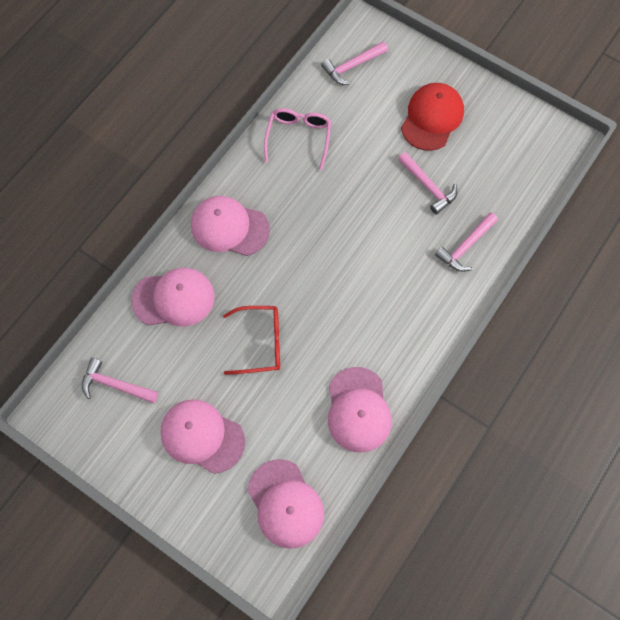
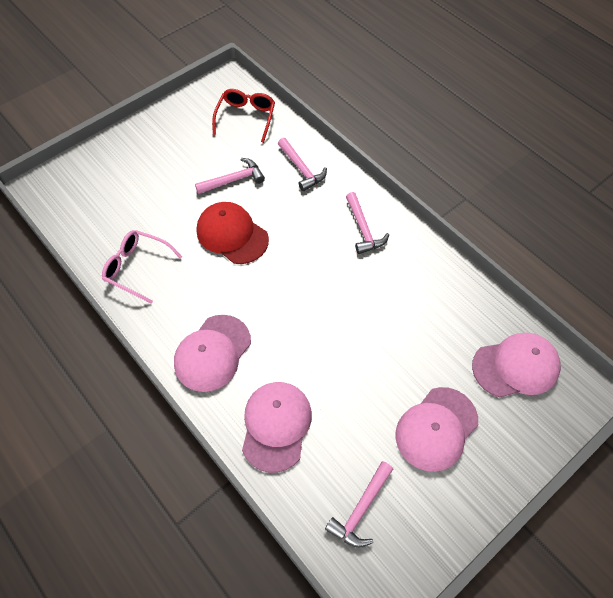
camera: 75 degrees left, 10 degrees down
red glasses [223,306,280,375] -> red glasses moved to [212,89,275,143]
pink hammer [321,41,388,85] -> pink hammer moved to [346,192,389,254]
pink cap [328,367,392,453] -> none
red cap [401,83,464,151] -> red cap moved to [197,202,269,264]

